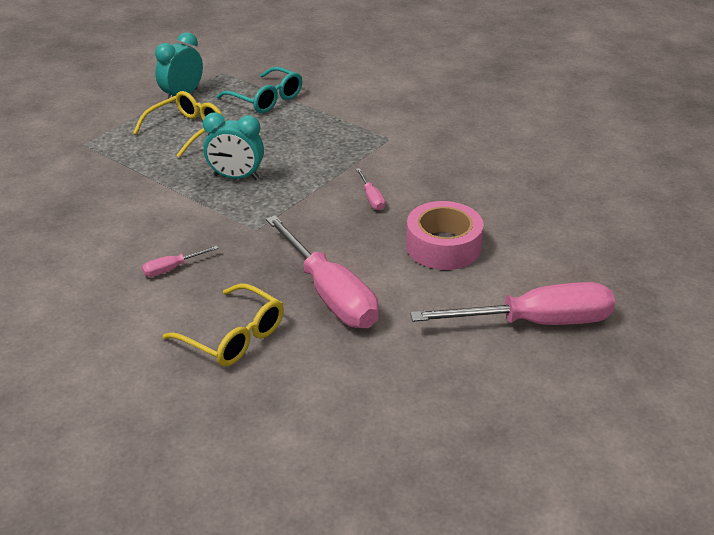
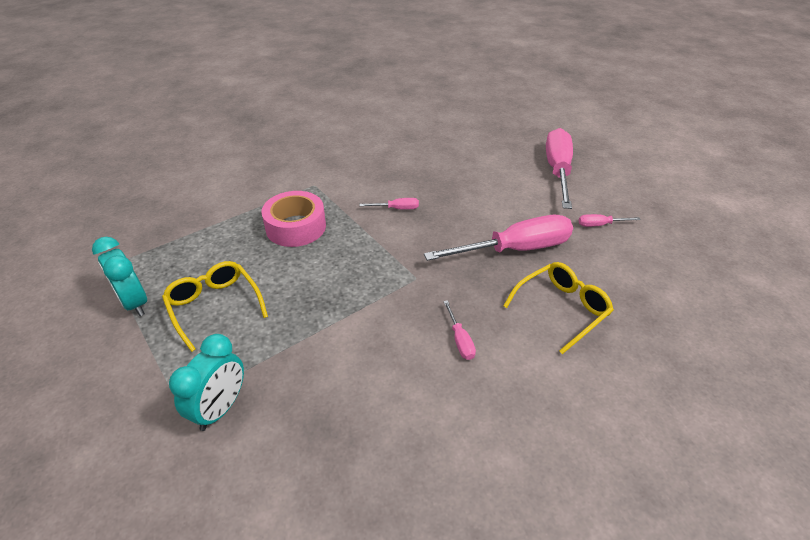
camera: 75 degrees left, 5 degrees up
turquoise clock [203,112,264,180] -> turquoise clock moved to [169,334,244,431]
turquoise glasses [216,67,303,113] -> none
pink tape [406,201,484,270] -> pink tape moved to [261,191,326,247]
none -> pink screwdriver [579,214,641,227]

